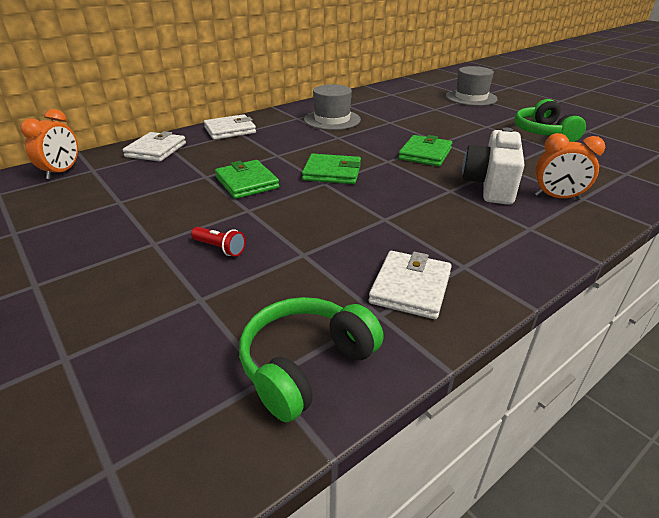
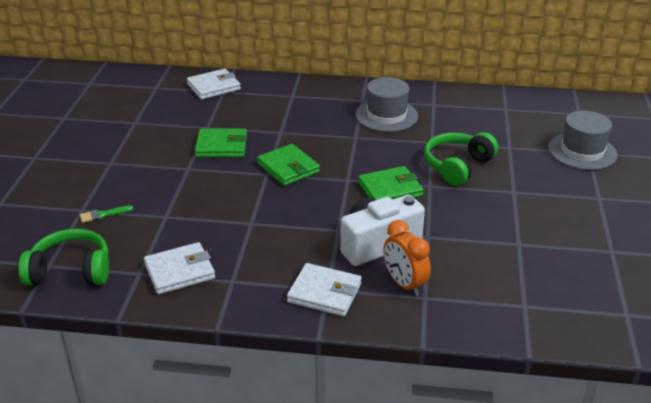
camera: 45 degrees right, 0 degrees up
orange clock [20,109,78,179] -> none
red flashlight [191,227,246,256] -> none
white wallet [204,114,256,140] -> white wallet moved to [287,263,362,317]
green wallet [215,160,279,199] -> green wallet turned 75 degrees clockwise [195,129,247,157]
green headphones [515,99,586,142] -> green headphones moved to [424,132,498,186]
none -> green brush [80,205,133,223]

